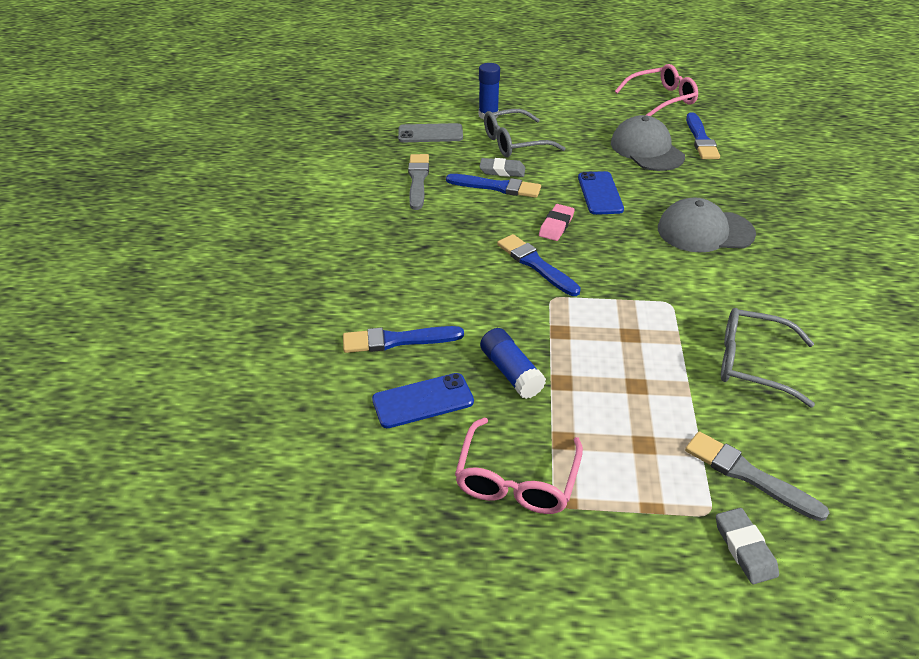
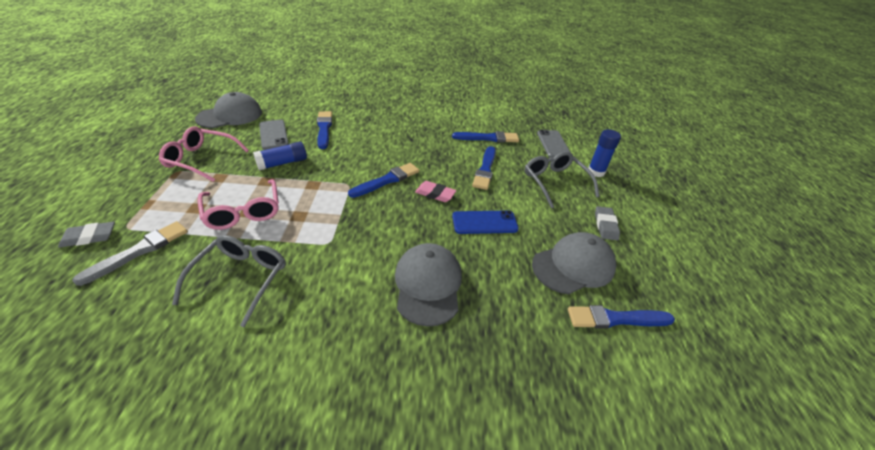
camera: 85 degrees right, 0 degrees up
blue phone [372,373,474,428] -> grey phone [259,120,289,150]
grey brush [408,154,429,210] -> blue brush [452,131,519,143]
grey eraser [479,158,525,177] -> grey eraser moved to [595,206,620,240]
pink glasses [615,64,698,116] -> pink glasses moved to [198,179,279,230]
none -> grey cap [195,92,262,128]

